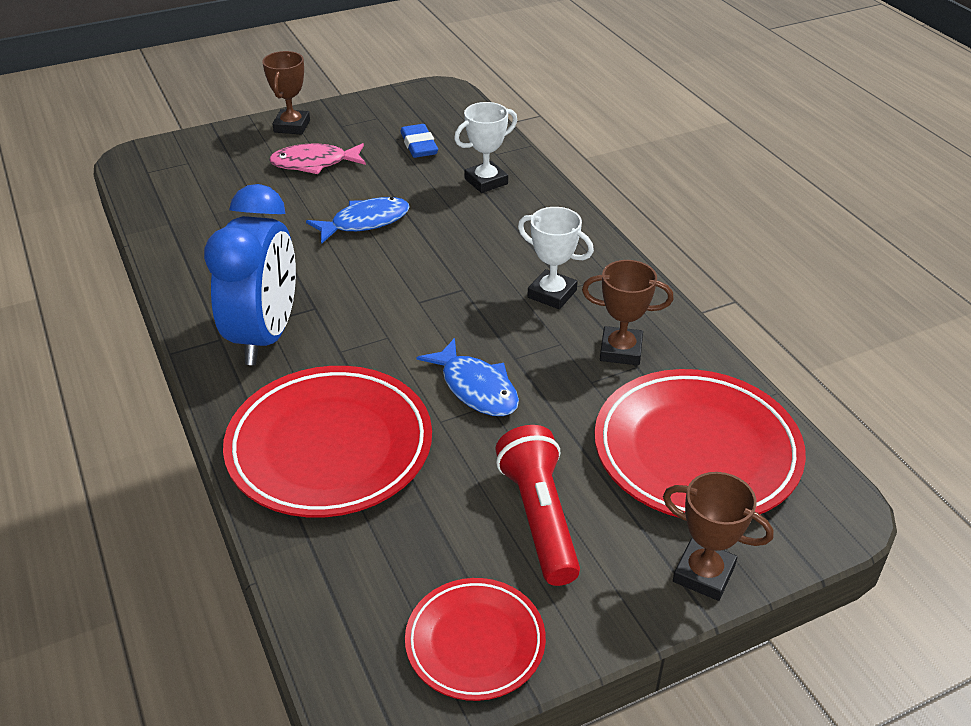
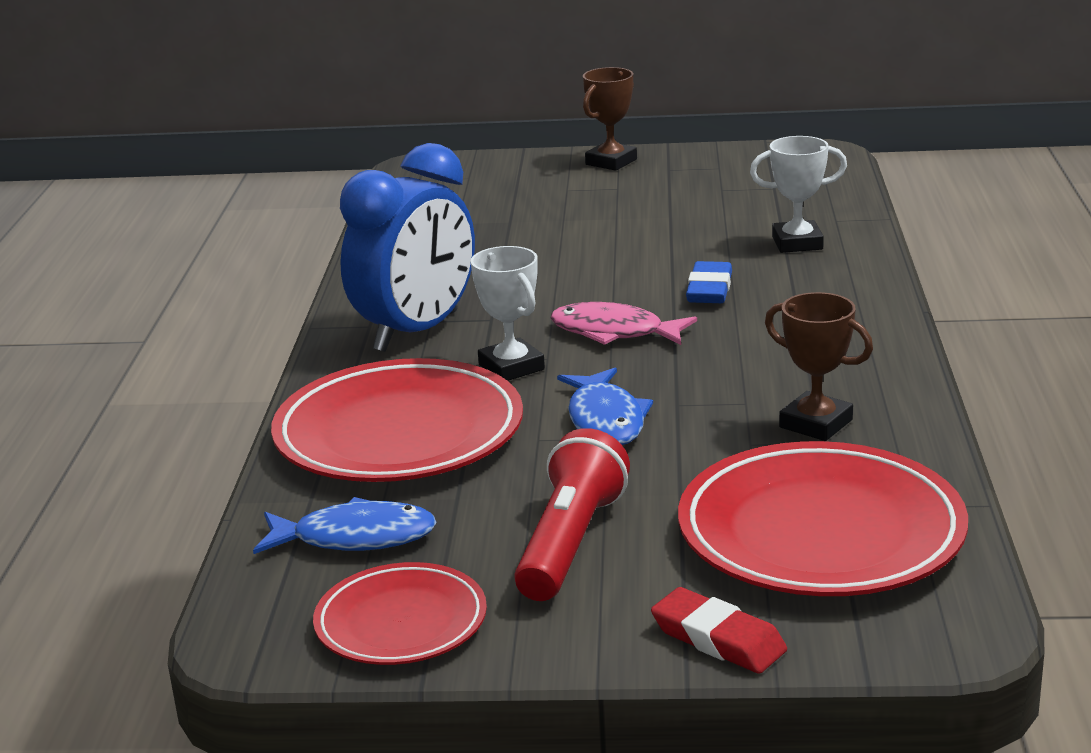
camera: 30 degrees right, 15 degrees down
pink fish [269,143,366,174] -> pink fish moved to [550,302,697,345]
blue fish [306,197,410,244] -> blue fish moved to [253,497,437,554]
blue eraser [400,124,438,158] -> blue eraser moved to [686,261,732,303]
white trophy [518,207,594,309] -> white trophy moved to [471,246,545,381]
brown trophy [663,472,774,601] -> red eraser [651,587,787,674]

